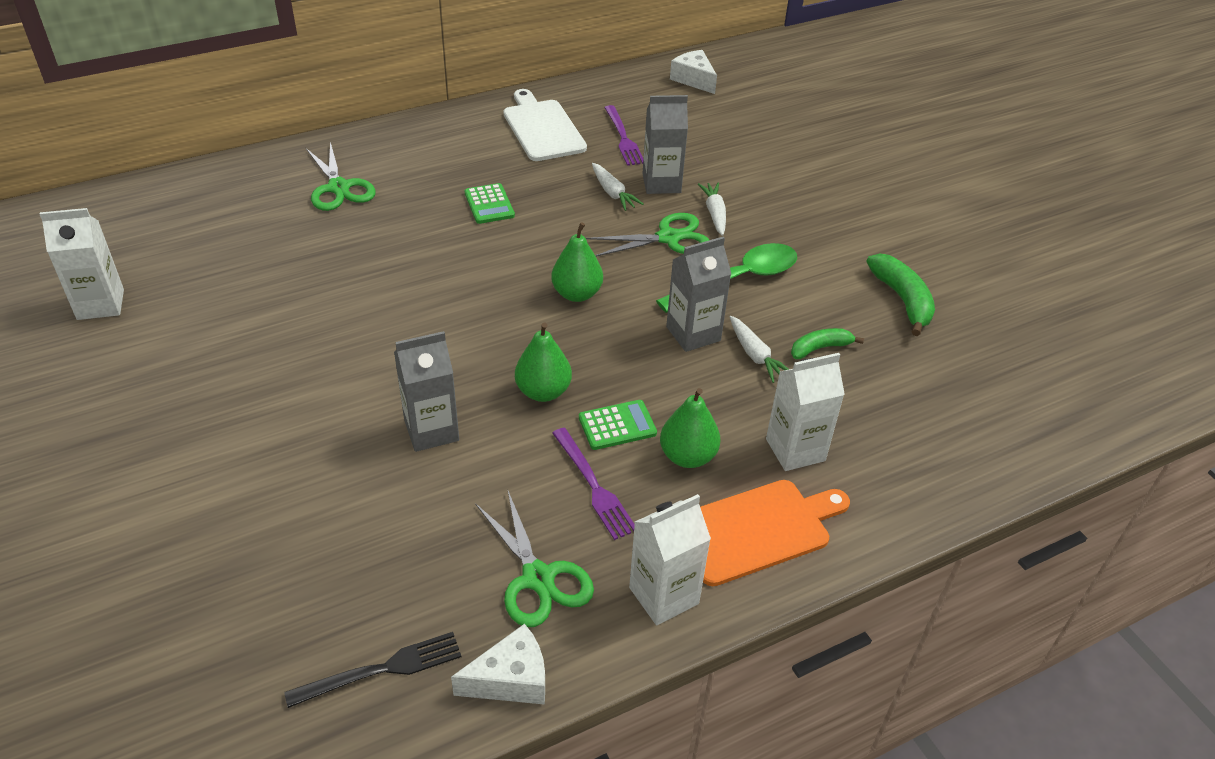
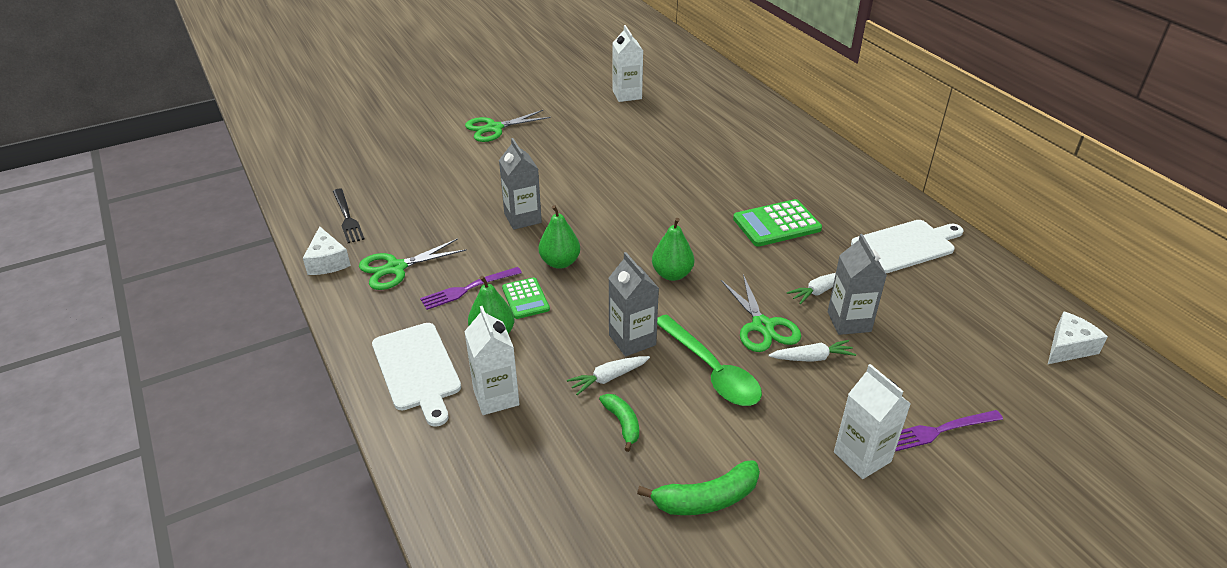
camera: 90 degrees right, 5 degrees down
green scissors [306,142,376,211] -> green scissors moved to [465,110,551,142]
green calculator [464,183,515,224] -> green calculator [733,199,822,247], size x1.61
purple fork [604,105,643,166] -> purple fork moved to [895,410,1003,451]
white carton [629,494,711,625] -> white carton moved to [834,364,911,479]
orange cutting board [700,480,850,586] -> white cutting board [372,323,461,427]

